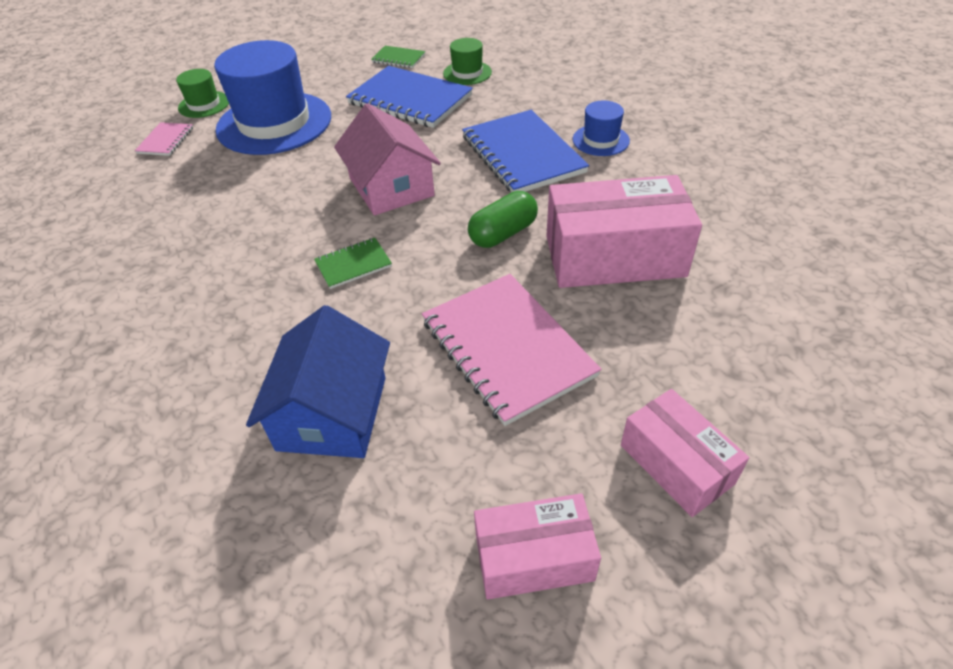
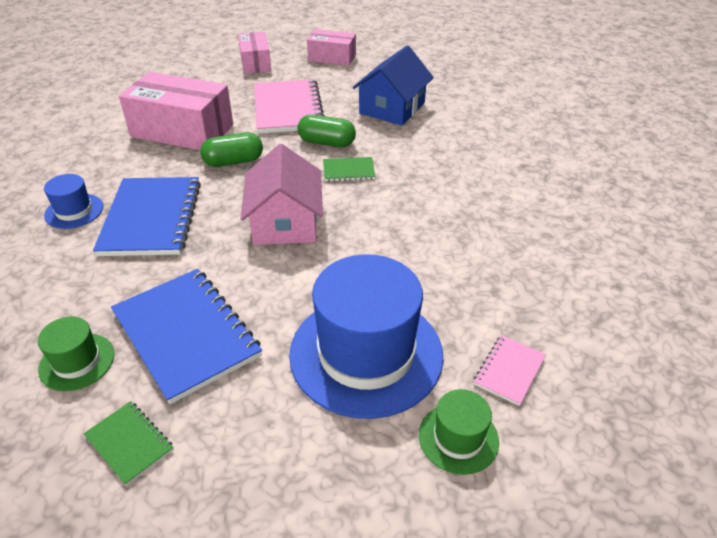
camera: 160 degrees left, 5 degrees down
none -> green capsule [297,115,356,147]

